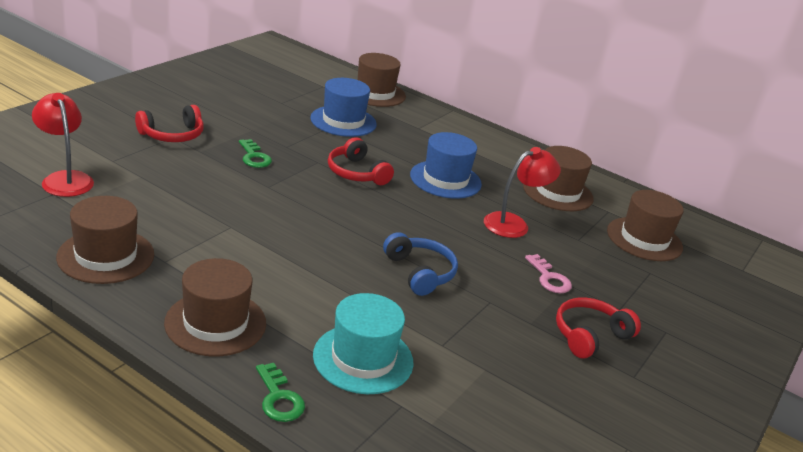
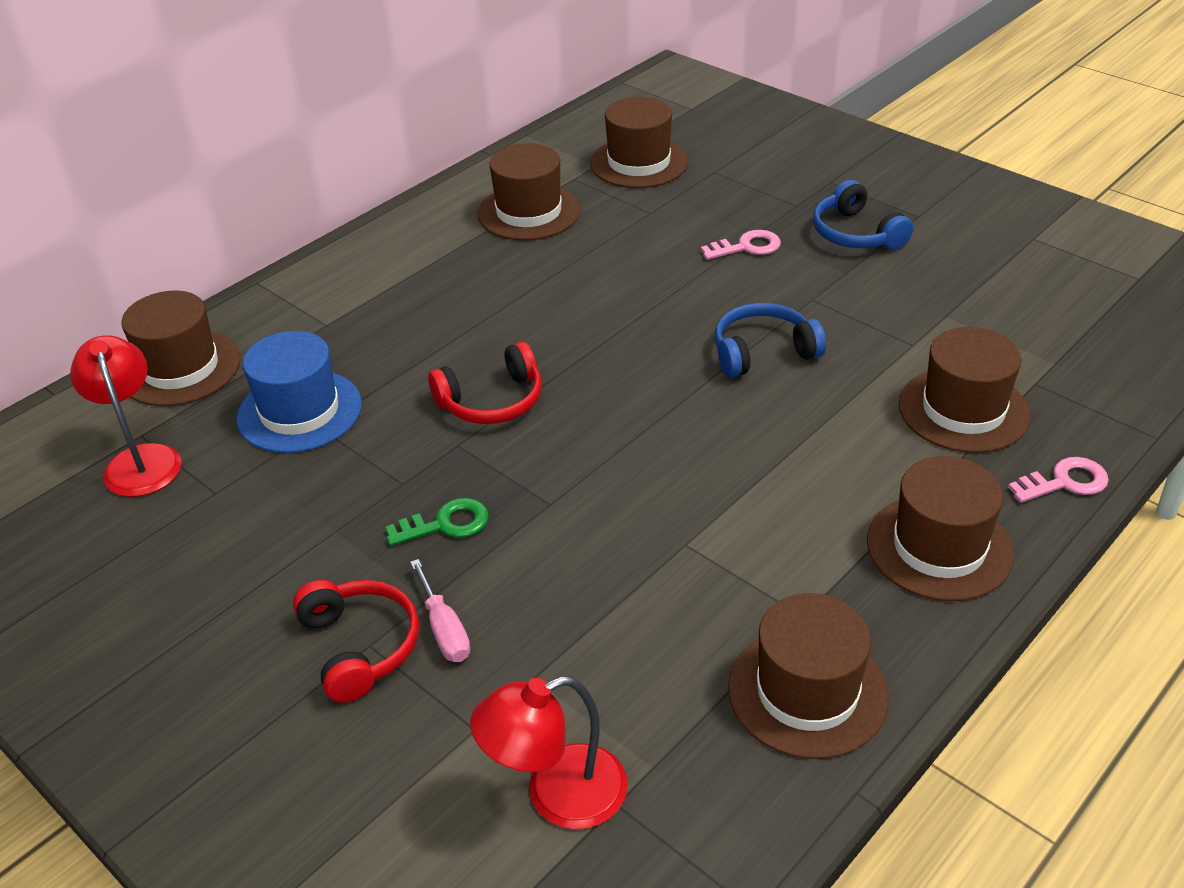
camera: 75 degrees left, 10 degrees up
green key [256,363,305,422] -> pink key [1008,457,1109,503]
turquoise hat [313,293,414,394] -> brown hat [899,327,1031,453]
blue hat [410,132,482,199] -> none
red lamp [484,147,561,238] -> red lamp moved to [70,335,181,497]
red headphones [556,297,641,359] -> blue headphones [813,180,913,250]
none -> pink screwdriver [410,559,470,662]

